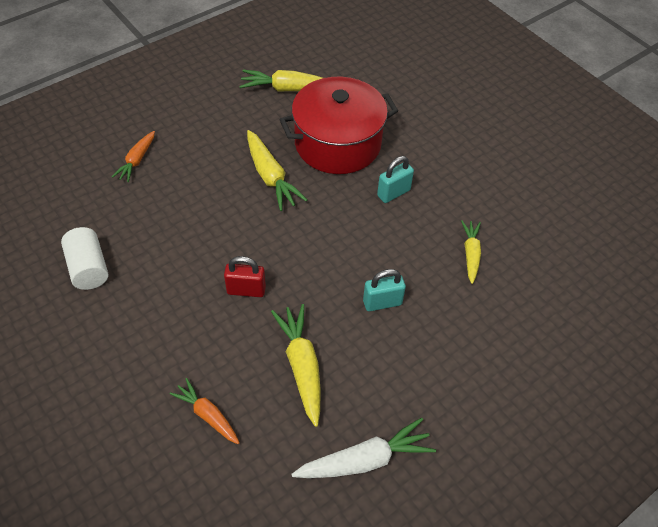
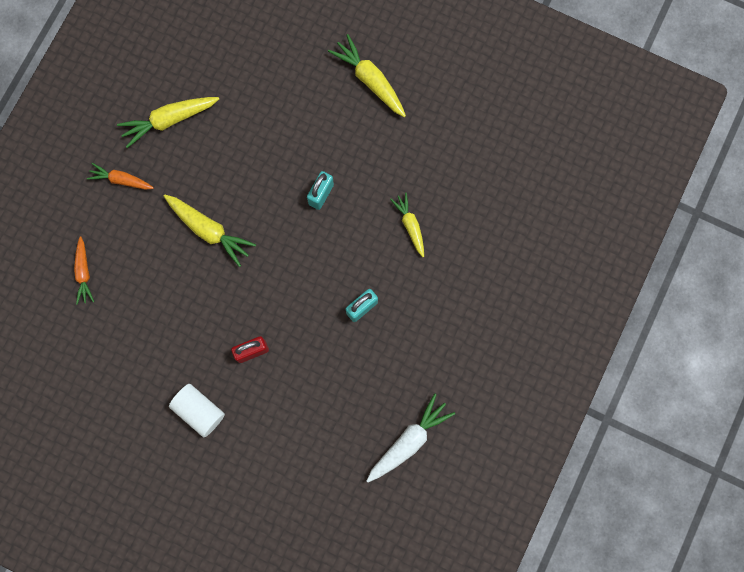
camera: 25 degrees left, 25 degrees up
white cylinder [61,227,108,290] -> white cylinder moved to [169,384,225,438]
orange carrot [169,378,240,444] -> orange carrot moved to [87,163,154,190]
yellow carrot [271,304,321,427] -> yellow carrot moved to [328,34,406,117]
red pot [280,77,398,174] -> none

